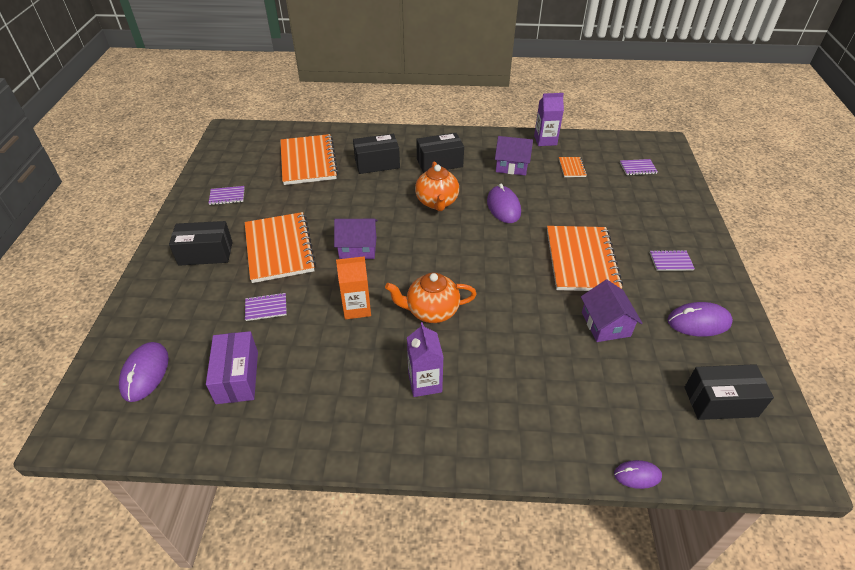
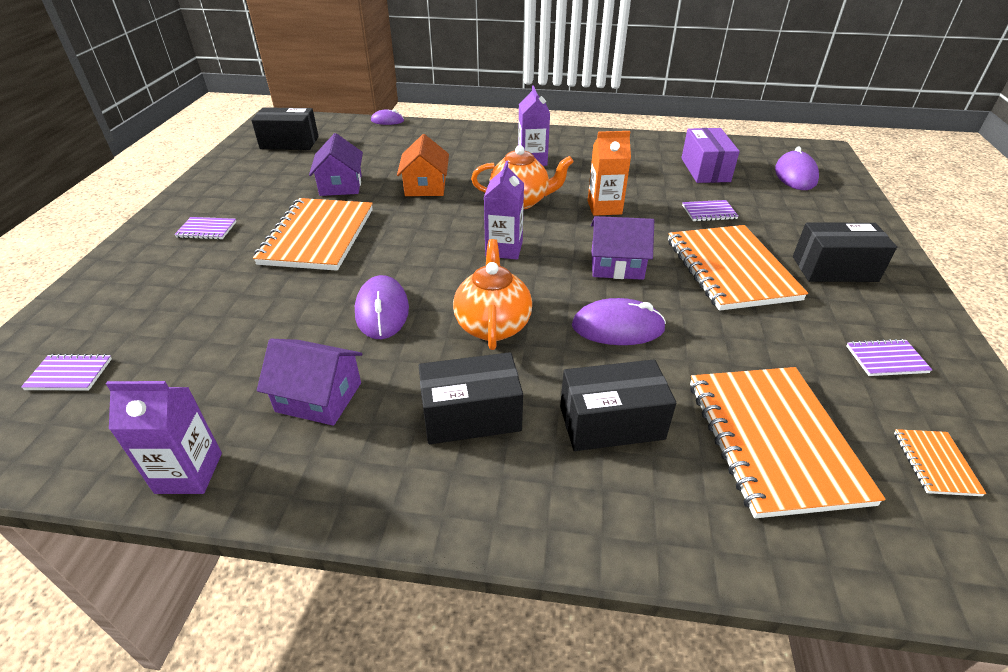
camera: 175 degrees left, 5 degrees down
orange notebook [559,157,587,177] -> orange notebook moved to [894,429,986,496]
purple mouse [667,302,733,337] -> purple mouse moved to [572,298,666,345]
none -> orange house [397,134,449,196]
none -> purple carton [484,161,524,259]

